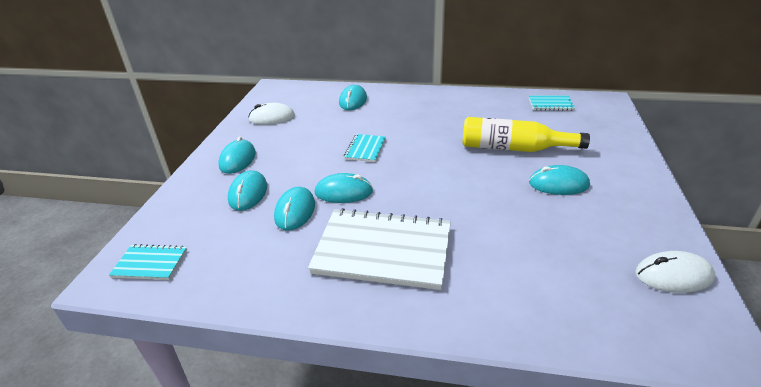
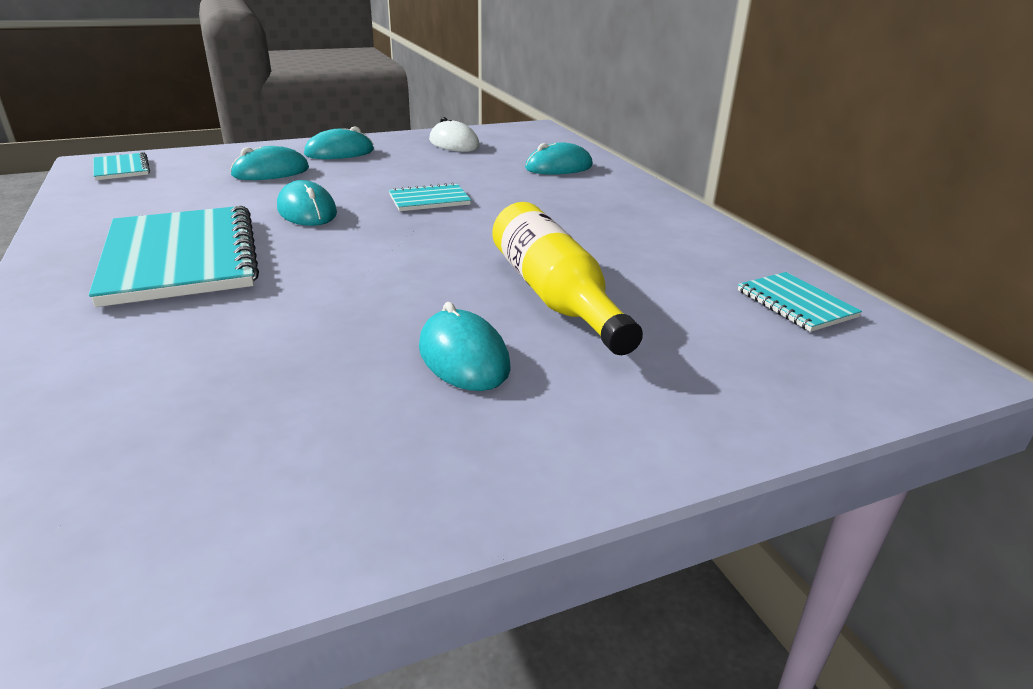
camera: 55 degrees right, 5 degrees down
turquoise mouse [274,187,315,231] -> none
white notebook [308,208,451,290] -> turquoise notebook [89,206,259,307]
white mouse [635,251,715,293] -> none

